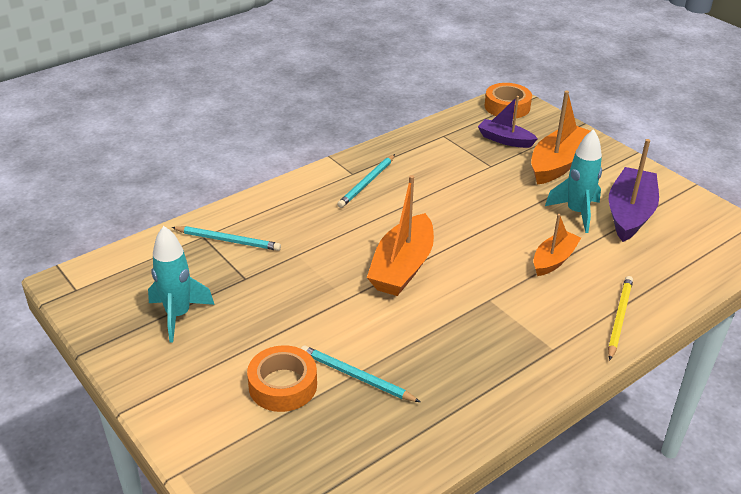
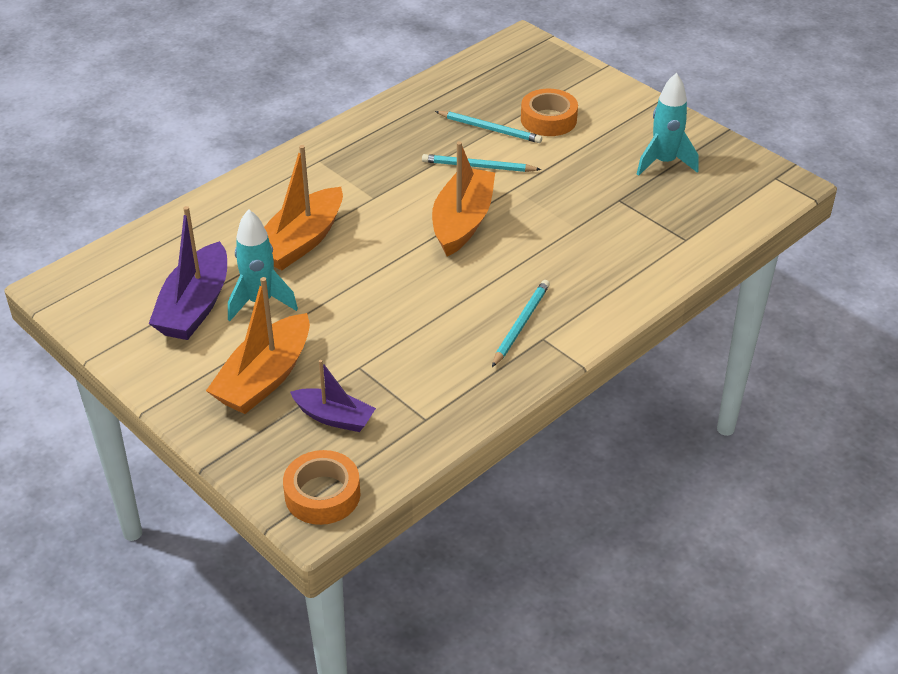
camera: 175 degrees right, 5 degrees up
turquoise pencil [171,226,281,251] -> turquoise pencil moved to [422,154,541,172]
orange boat [533,214,581,276] -> orange boat [264,145,343,270], size x1.62
yellow pencil [608,276,633,361] -> none

